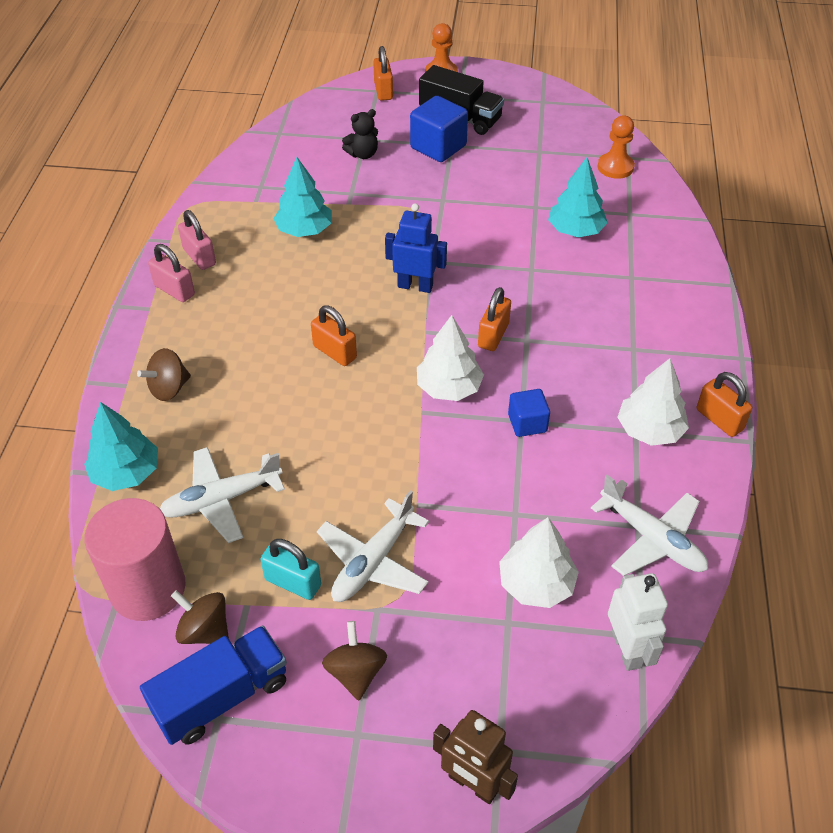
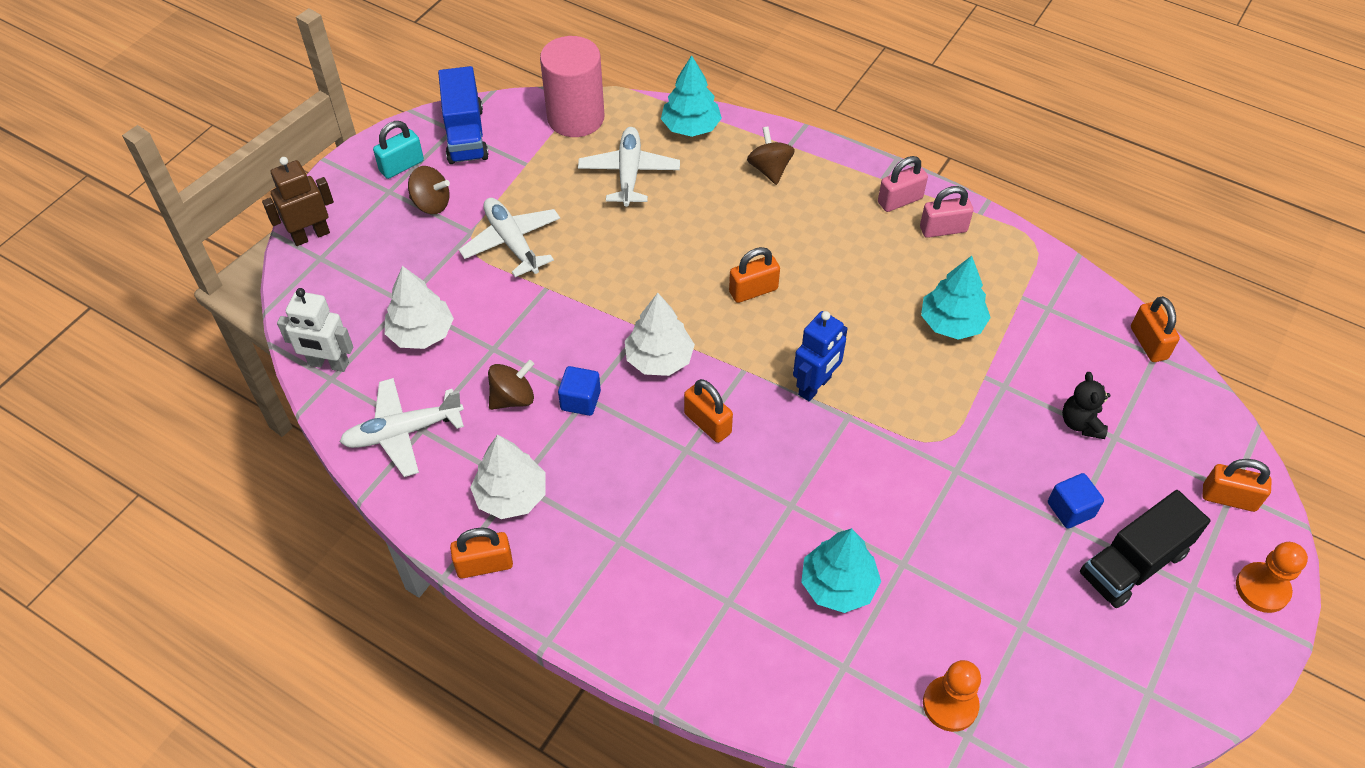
camera: 115 degrees right, 5 degrees up
brown spinning top [171,590,229,644] -> brown spinning top moved to [488,360,534,410]
turquoise padlock [260,539,321,600] -> turquoise padlock moved to [373,121,424,179]
blue cube [410,96,468,162] -> blue cube [1048,473,1104,529], size x0.60
none -> orange padlock [1131,296,1180,362]

